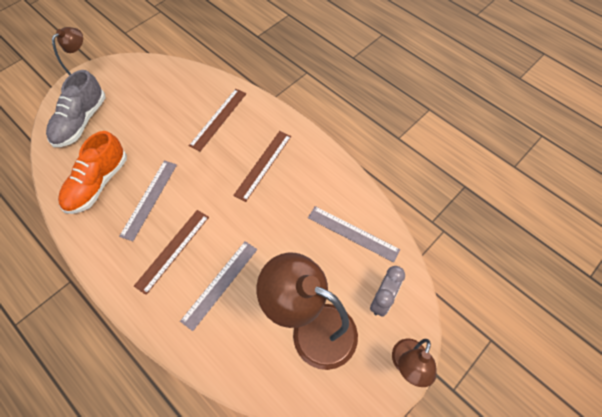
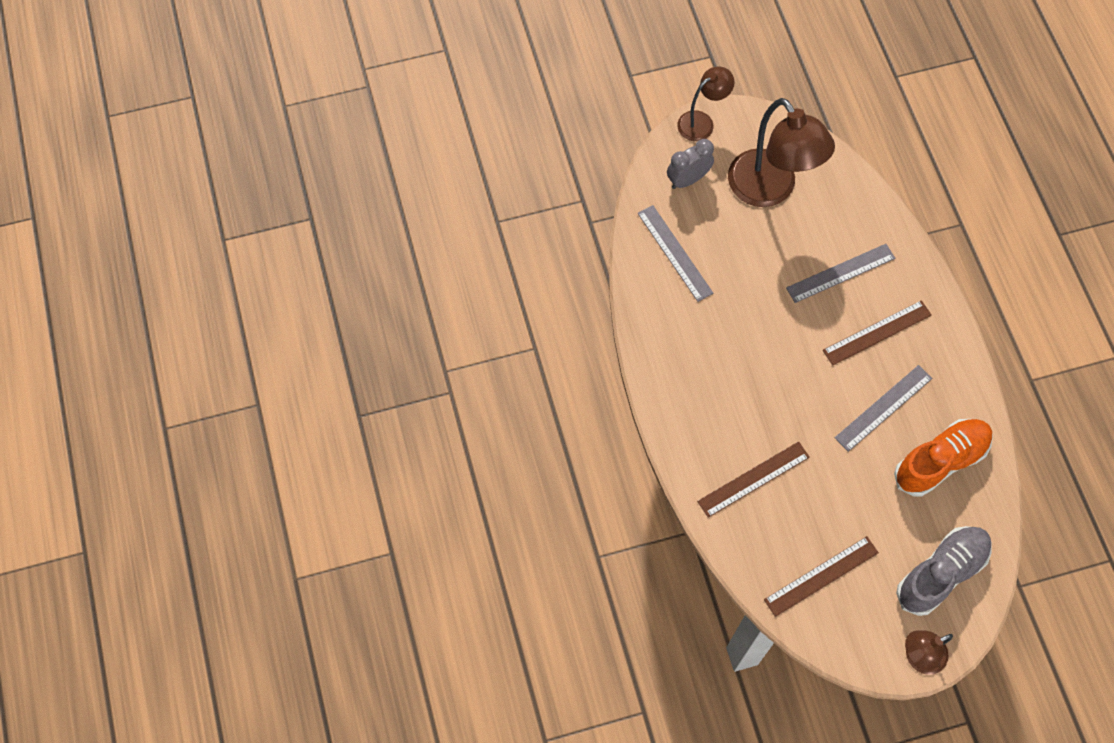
camera: 150 degrees left, 5 degrees up
brown ruler [233,131,291,202] -> brown ruler moved to [764,536,879,617]

